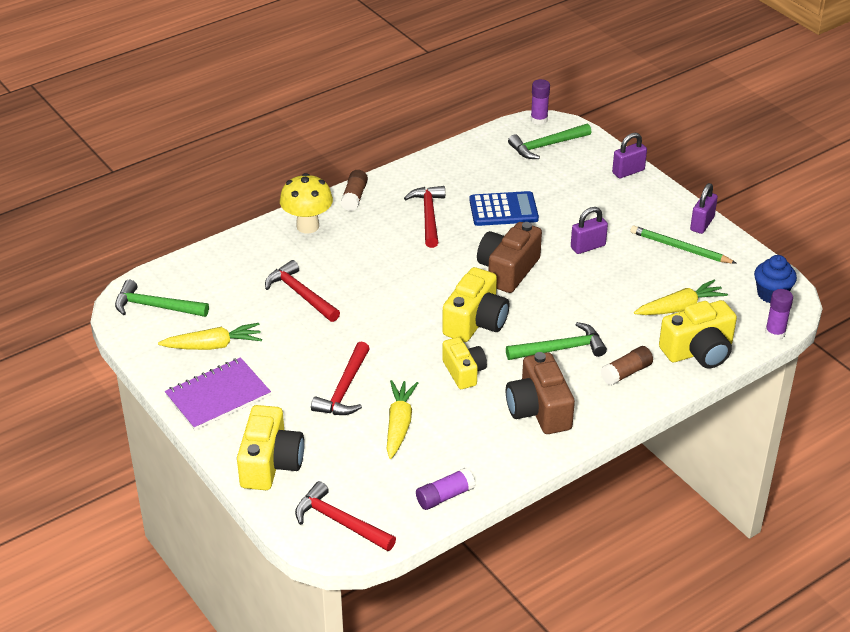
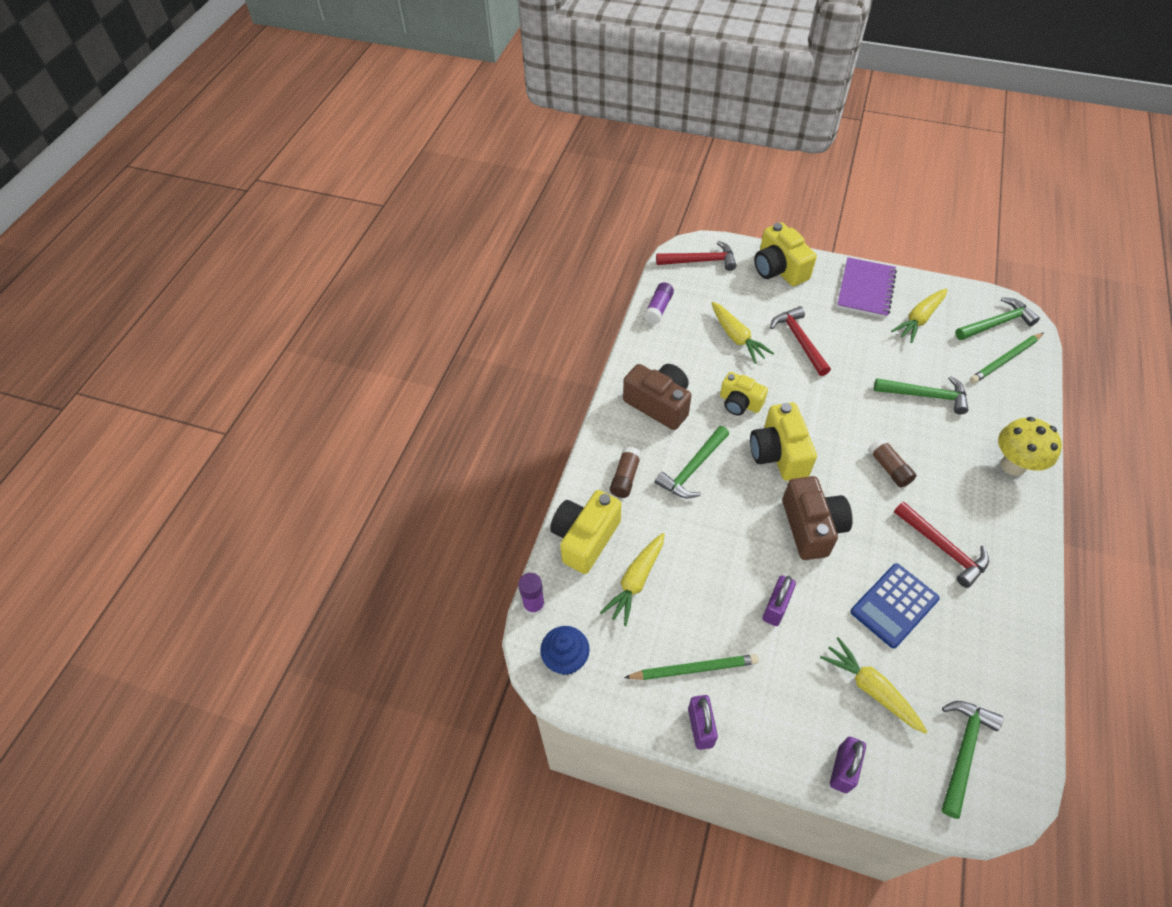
camera: 145 degrees right, 15 degrees up
red hammer [265,260,340,322] -> green hammer [874,376,969,415]
brown glue stick [340,170,368,211] -> brown glue stick moved to [868,438,917,487]
purple glue stick [531,79,550,125] -> none
none -> yellow carrot [820,637,927,734]
none -> green pencil [970,332,1044,383]

